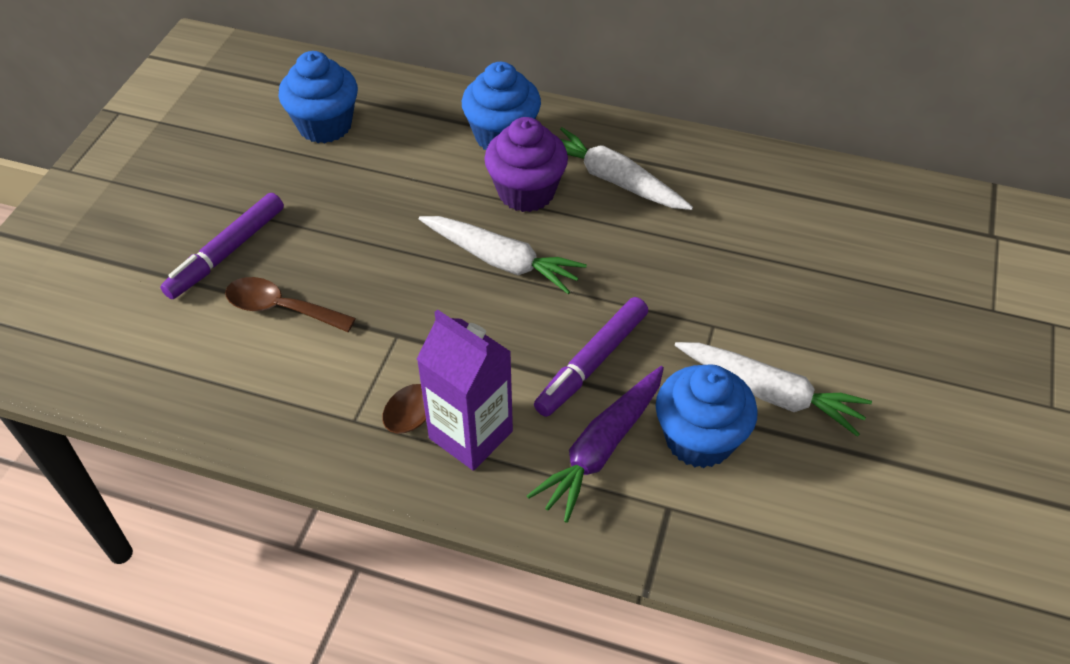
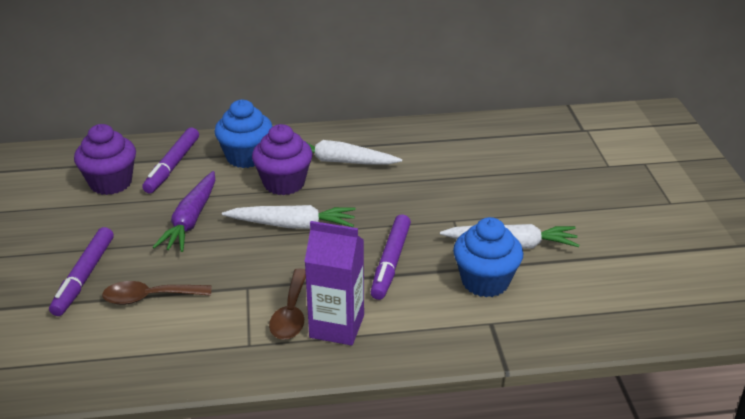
camera: 25 degrees left, 15 degrees down
blue cupcake [278,51,358,143] -> purple cupcake [74,124,136,195]
purple carrot [527,366,664,523] -> purple carrot moved to [153,171,215,252]
none -> purple marker [142,128,199,193]

